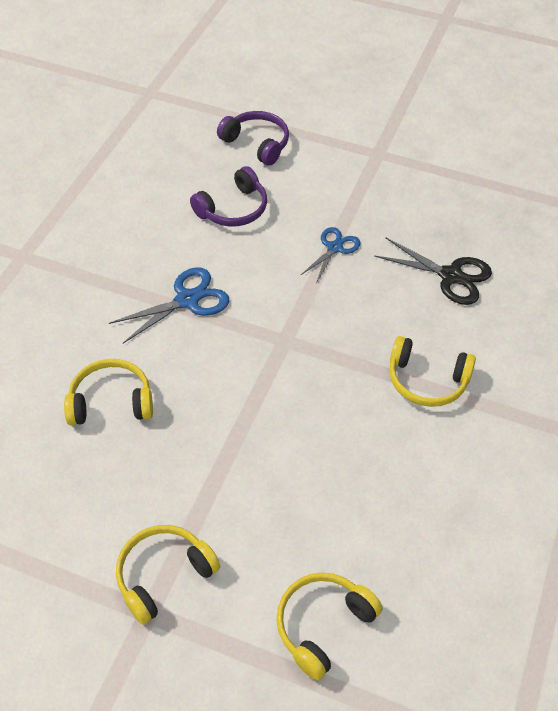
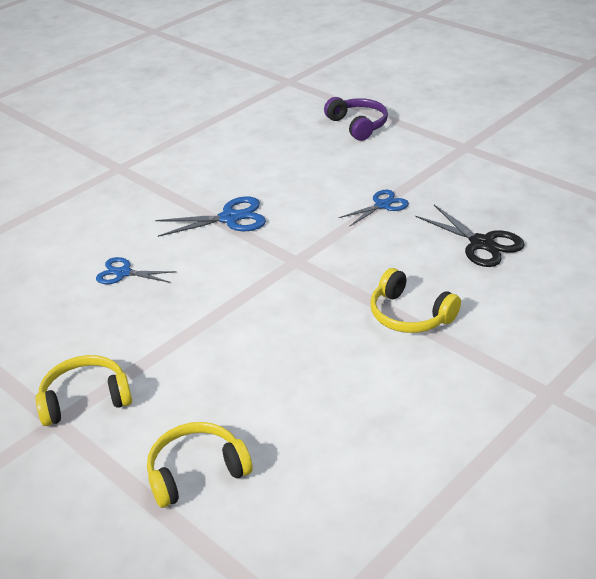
camera: 25 degrees right, 15 degrees down
yellow headphones [64,359,153,426] -> blue scissors [96,257,176,284]
purple headphones [190,166,267,227] -> none

